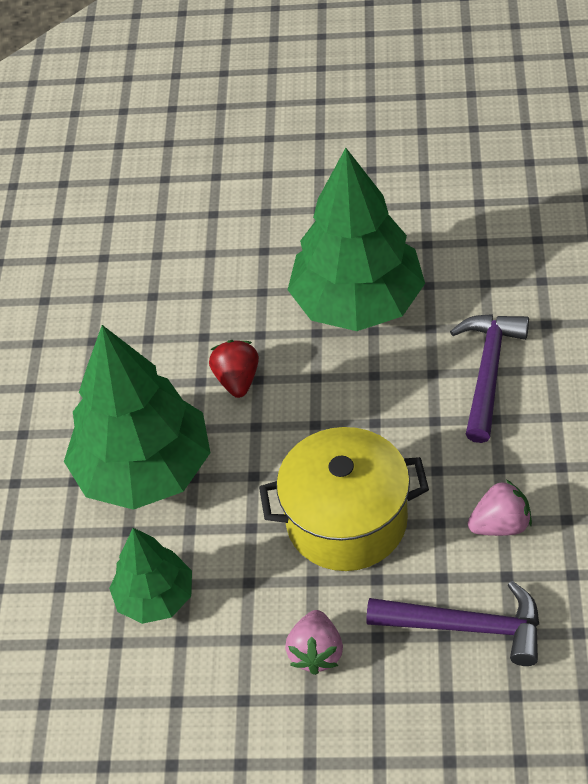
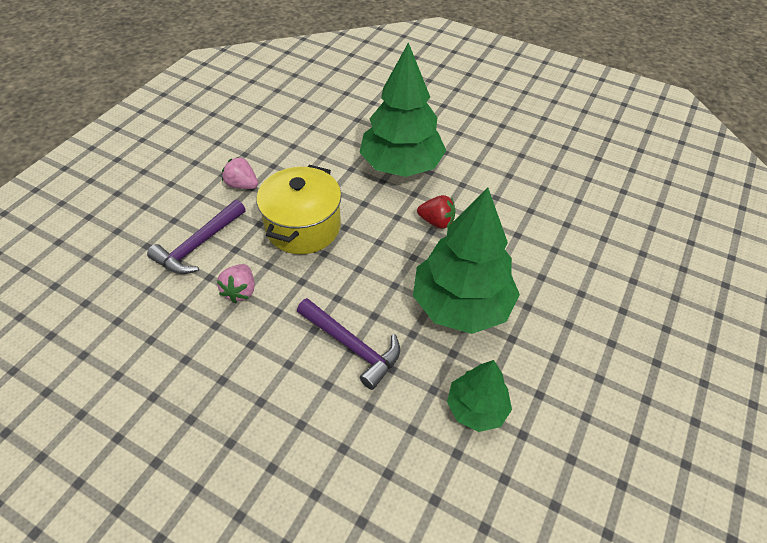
camera: 110 degrees right, 0 degrees up
green tree [109,528,192,624] -> green tree moved to [447,360,512,432]

